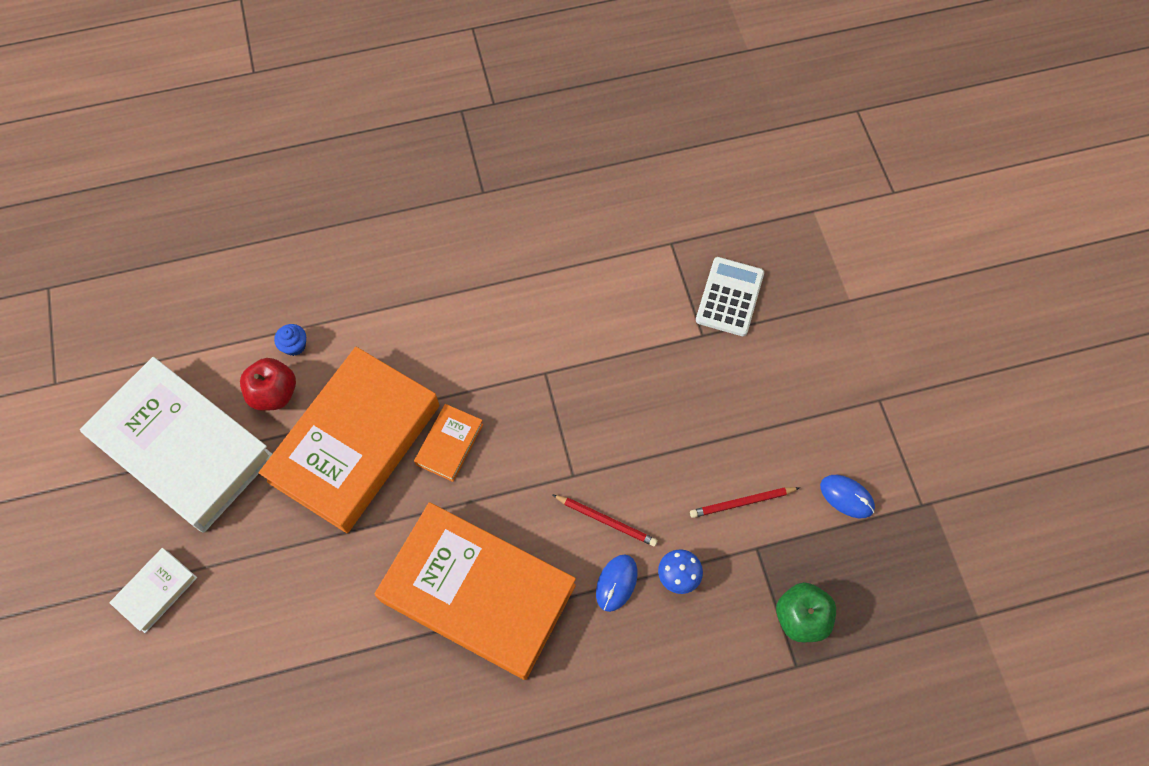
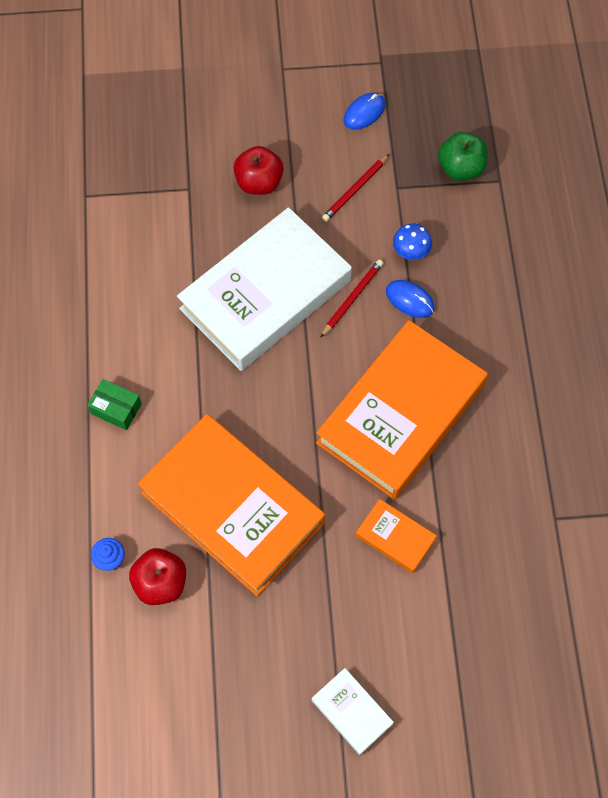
camera: 80 degrees left, 0 degrees up
white book [80,357,272,533] -> white book moved to [177,207,352,371]
orange book [414,404,483,482] -> orange book moved to [356,499,437,573]
red pencil [690,487,799,518] -> red pencil turned 45 degrees clockwise [322,154,389,222]
white calculator [696,257,764,336] -> none
none -> green box [87,379,142,430]
none -> red apple [234,146,284,195]

